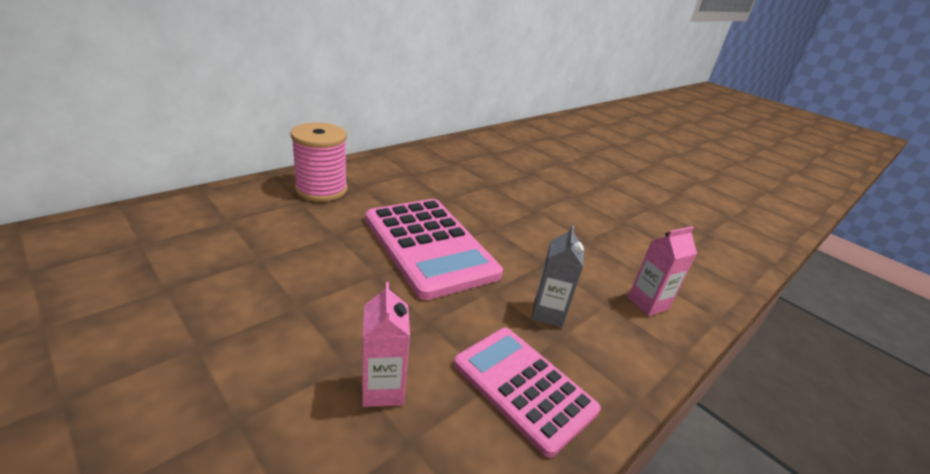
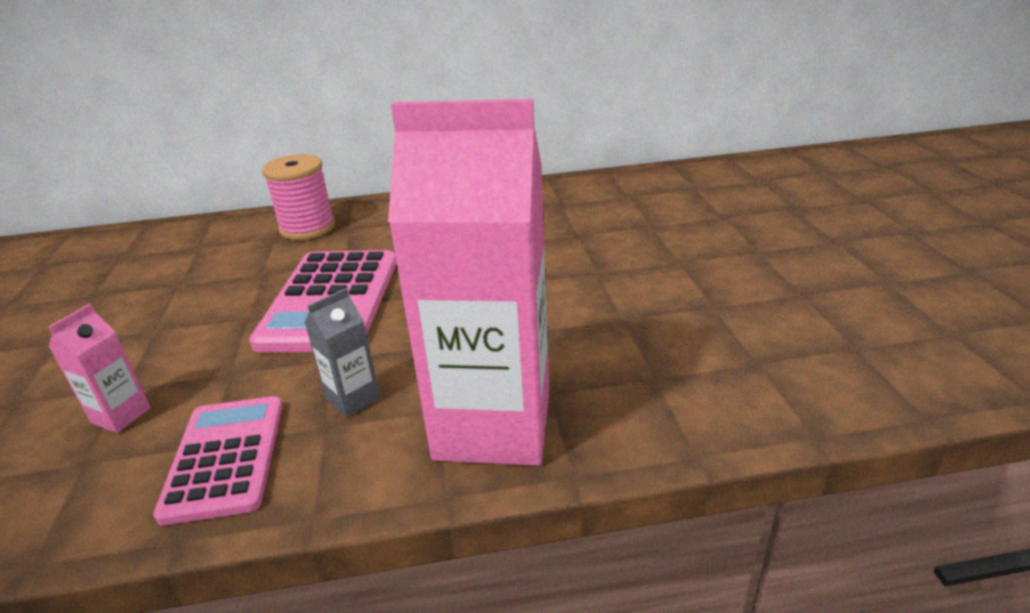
camera: 40 degrees right, 0 degrees up
pink carton [628,226,697,316] -> pink carton [388,99,549,466], size x2.49

